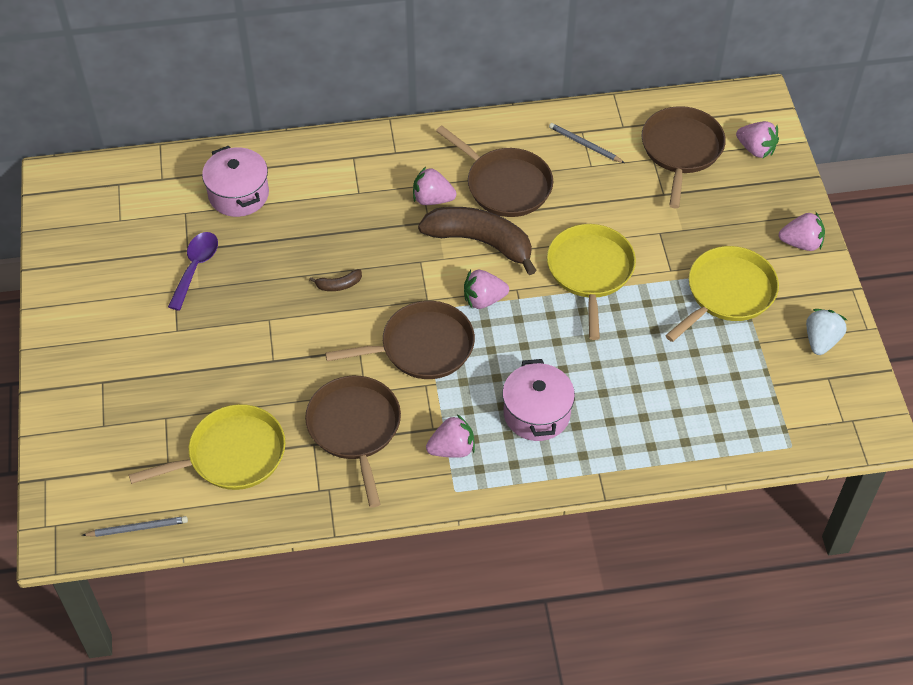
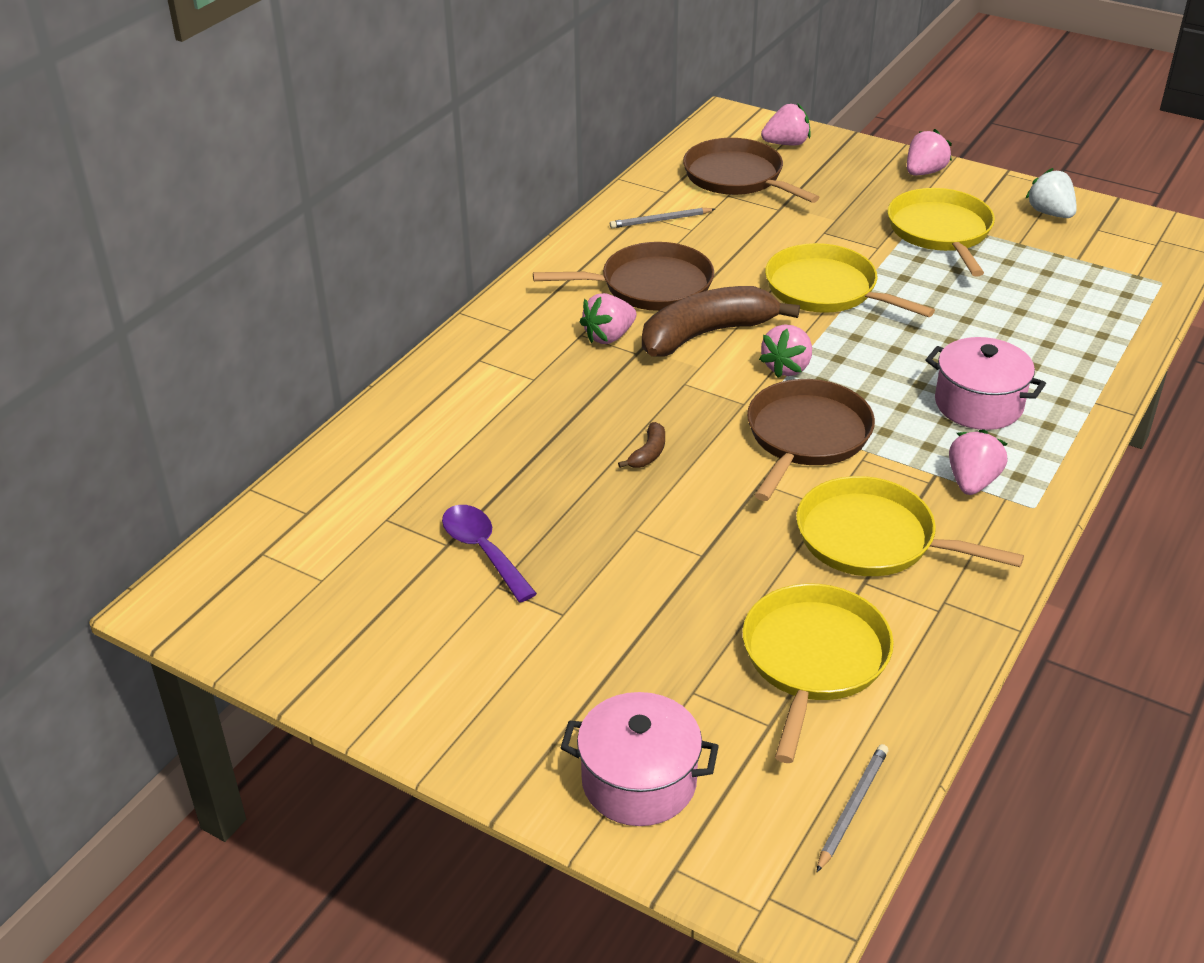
camera: 50 degrees left, 15 degrees down
pink pot [202,146,269,217] -> pink pot moved to [561,692,719,826]
brown pan [305,376,401,508] -> yellow pan [796,476,1024,576]

